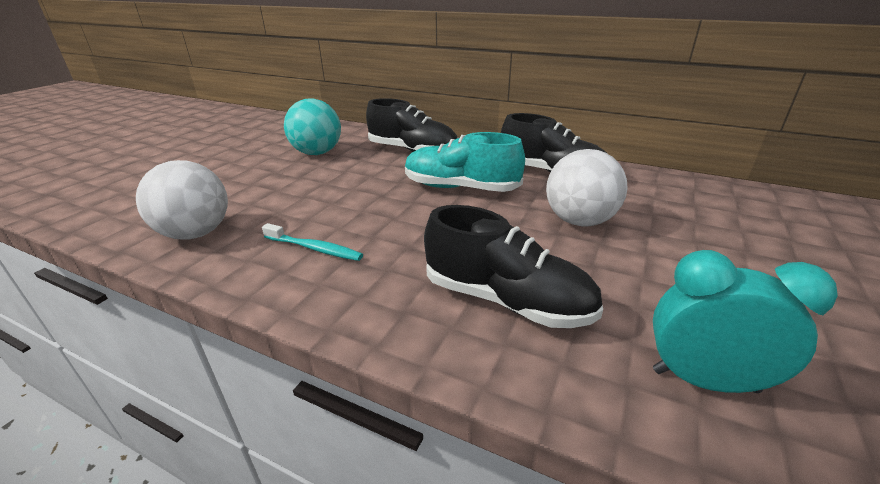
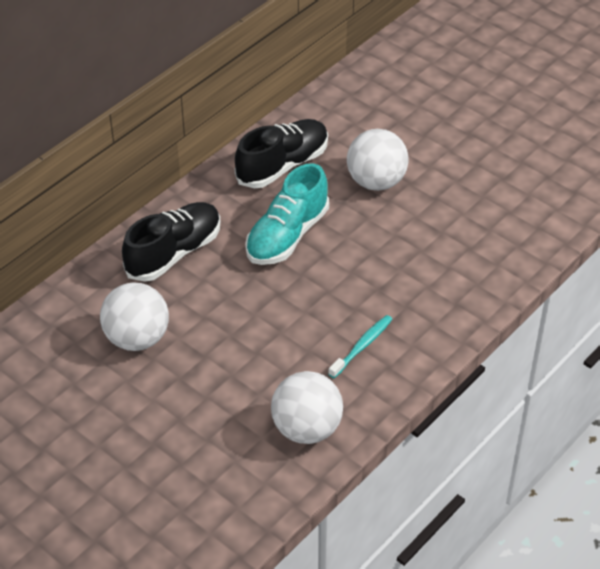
camera: 75 degrees left, 15 degrees up
turquoise ball [284,98,341,155] -> white ball [100,283,169,351]
black shoe [424,205,603,328] -> none
turquoise clock [653,250,838,393] -> none

